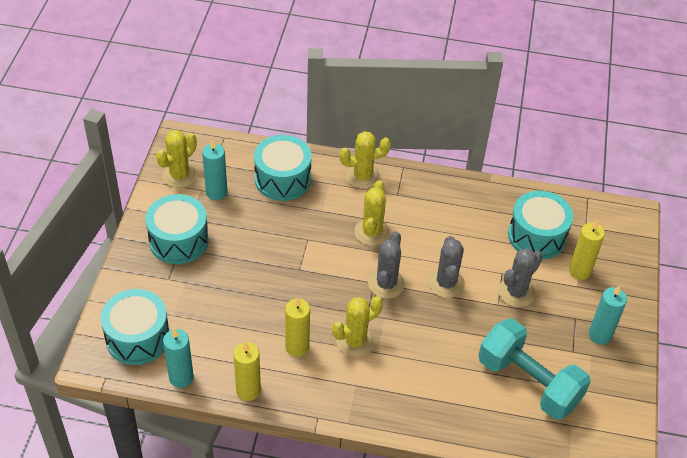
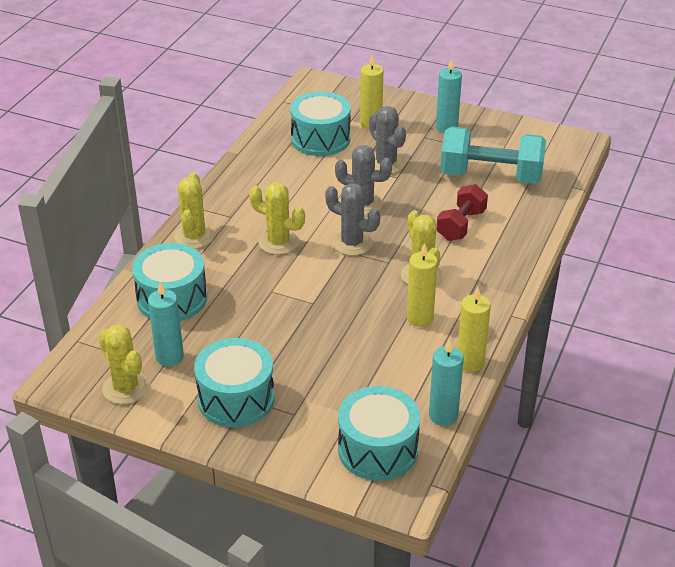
camera: 75 degrees left, 10 degrees down
turquoise dumbbell [478,318,591,420] -> turquoise dumbbell turned 45 degrees clockwise [440,126,546,184]
none -> red dumbbell [436,184,488,241]

